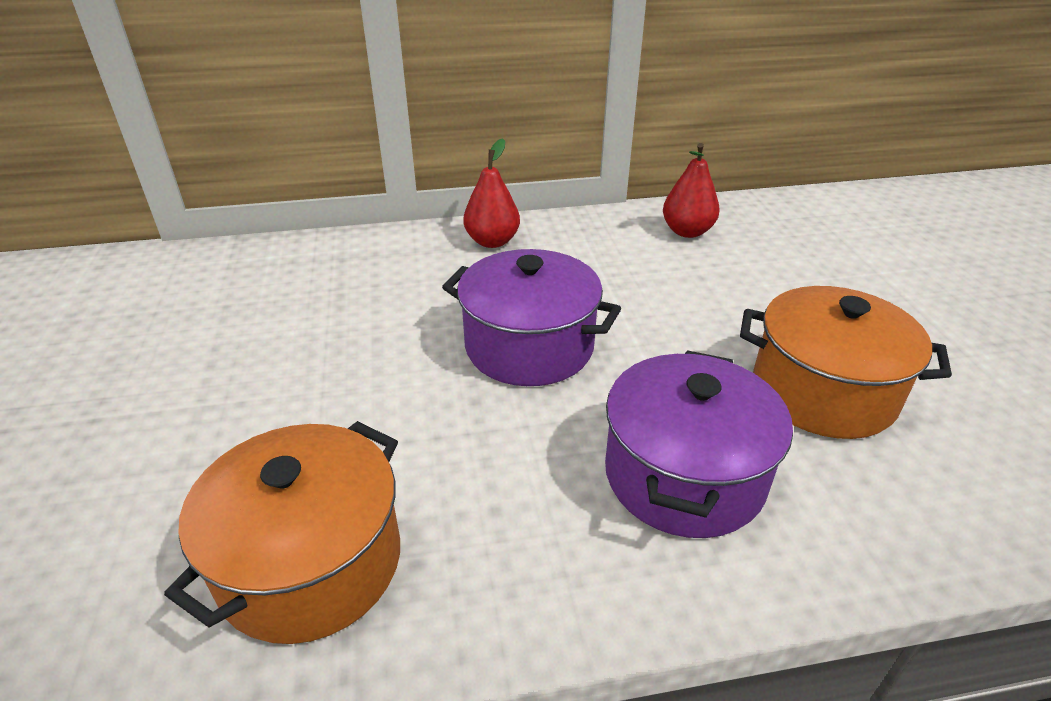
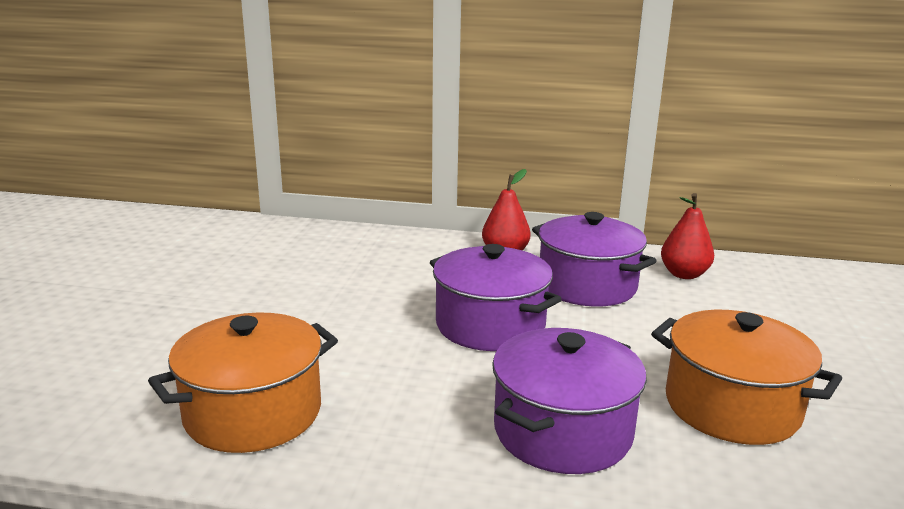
camera: 20 degrees right, 15 degrees down
none -> purple pot [532,212,656,307]

